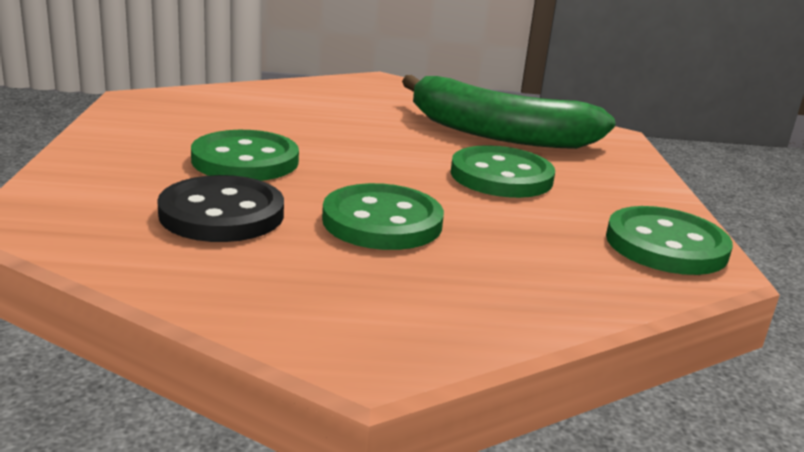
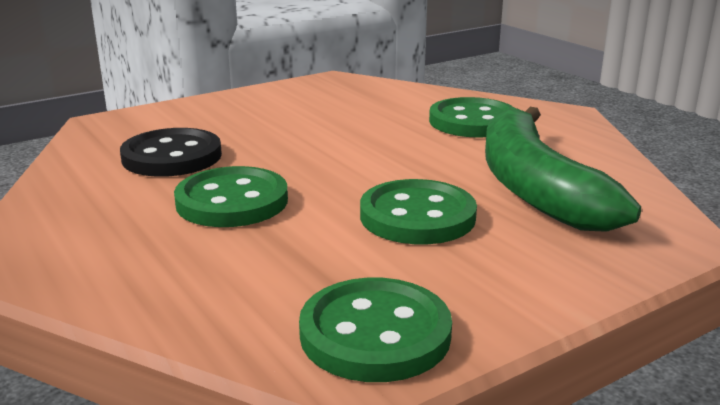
camera: 60 degrees right, 0 degrees up
green button [191,130,299,181] -> green button moved to [429,97,514,138]

